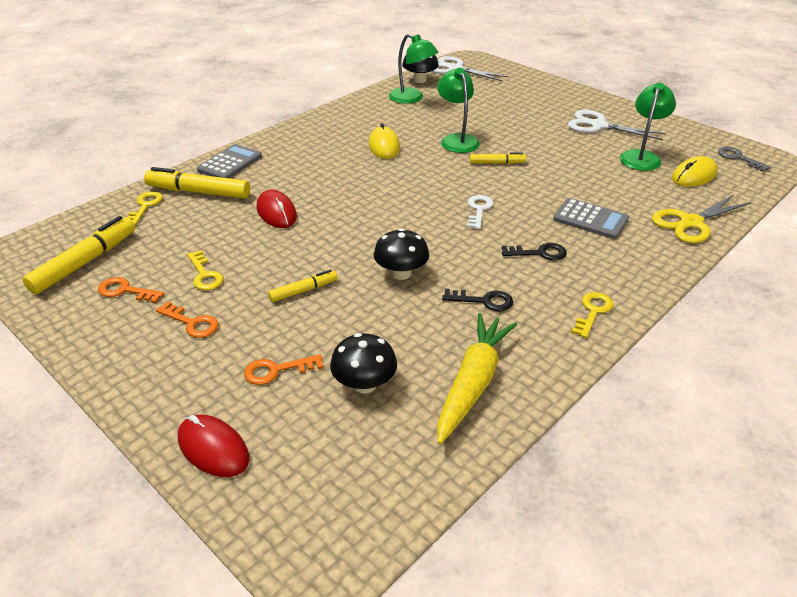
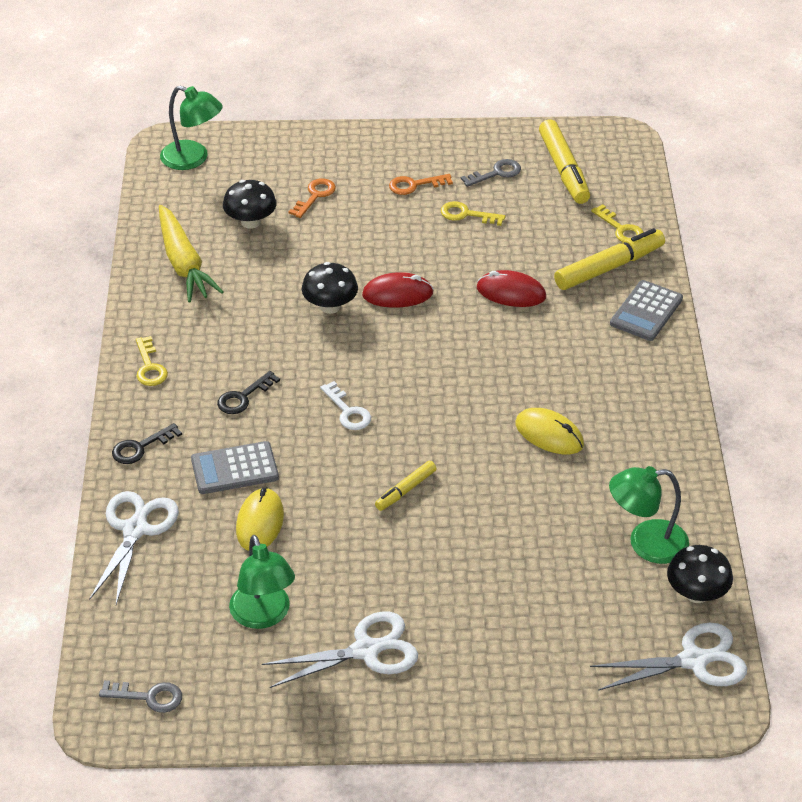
camera: 135 degrees right, 5 degrees up
orange key [98,277,164,303] -> grey key [461,159,521,187]
red mouse [178,414,249,477] -> red mouse moved to [362,272,434,308]
grey calculator [197,144,262,178] -> grey calculator turned 45 degrees clockwise [610,280,683,341]
yellow marker [268,270,338,302] -> none
green lamp [437,68,480,153] -> green lamp moved to [160,86,223,170]
black key [442,289,513,312] -> black key moved to [112,423,182,464]
yellow scissors [652,195,752,243] -> white scissors [89,491,179,604]
yellow mouse [672,156,718,187] -> yellow mouse moved to [236,488,284,551]

